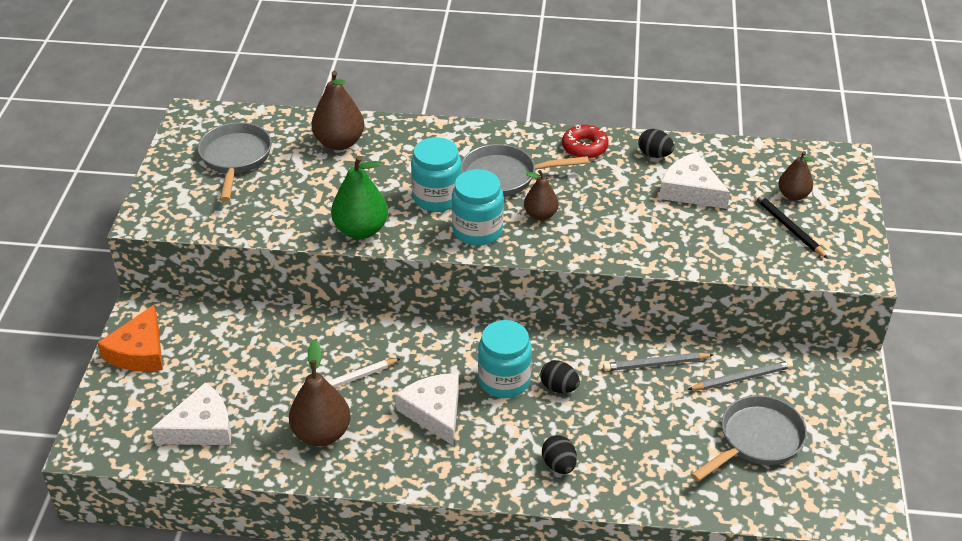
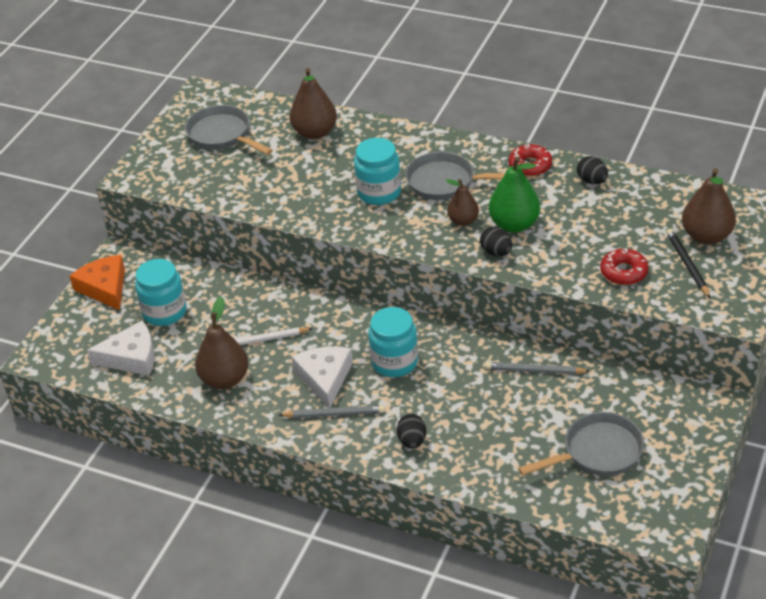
camera: 20 degrees right, 0 degrees up
orange cheese [97,305,163,371] -> orange cheese turned 120 degrees clockwise [70,255,125,310]
grey pan [198,122,272,201] -> grey pan turned 60 degrees counterclockwise [185,105,273,155]
green pear [331,156,388,239] -> green pear moved to [489,157,540,232]
turquoise jar [451,169,504,246] -> turquoise jar moved to [135,259,187,326]
black egg [540,360,580,393] -> black egg moved to [480,227,512,256]
white cheese [659,152,730,209] -> none
grey pencil [687,360,793,390] -> grey pencil moved to [279,405,385,418]
brown pear [778,151,813,201] -> brown pear [682,168,736,244], size x1.61
none -> red donut [600,248,649,285]

